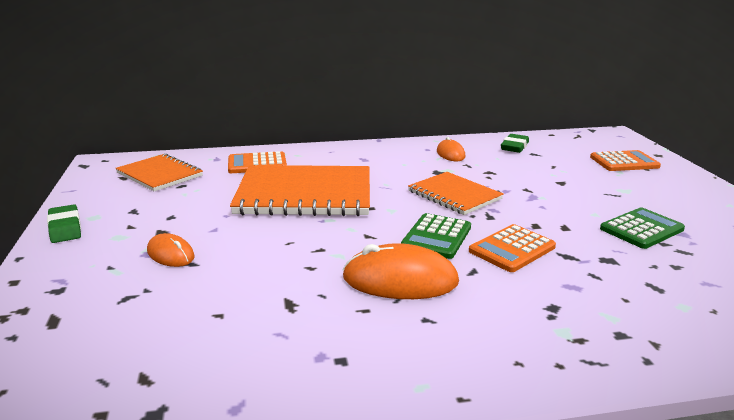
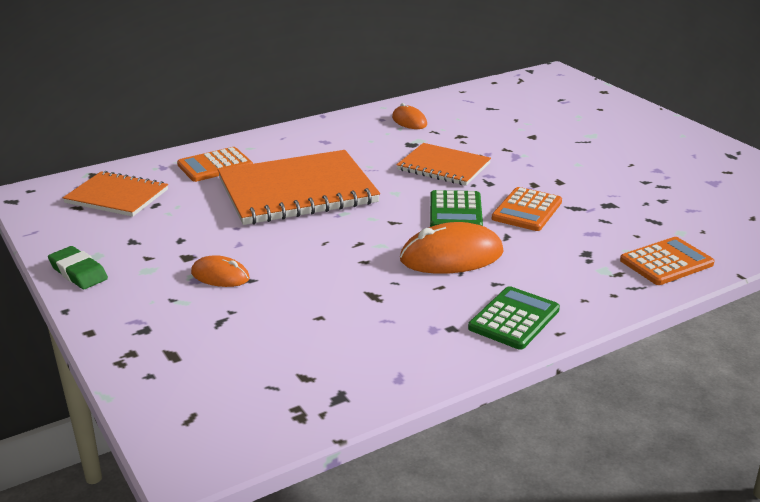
camera: 20 degrees left, 5 degrees up
green eraser [501,134,529,153] -> none
orange calculator [590,150,661,171] -> orange calculator moved to [620,237,715,285]
green calculator [600,208,685,249] -> green calculator moved to [468,286,560,350]

